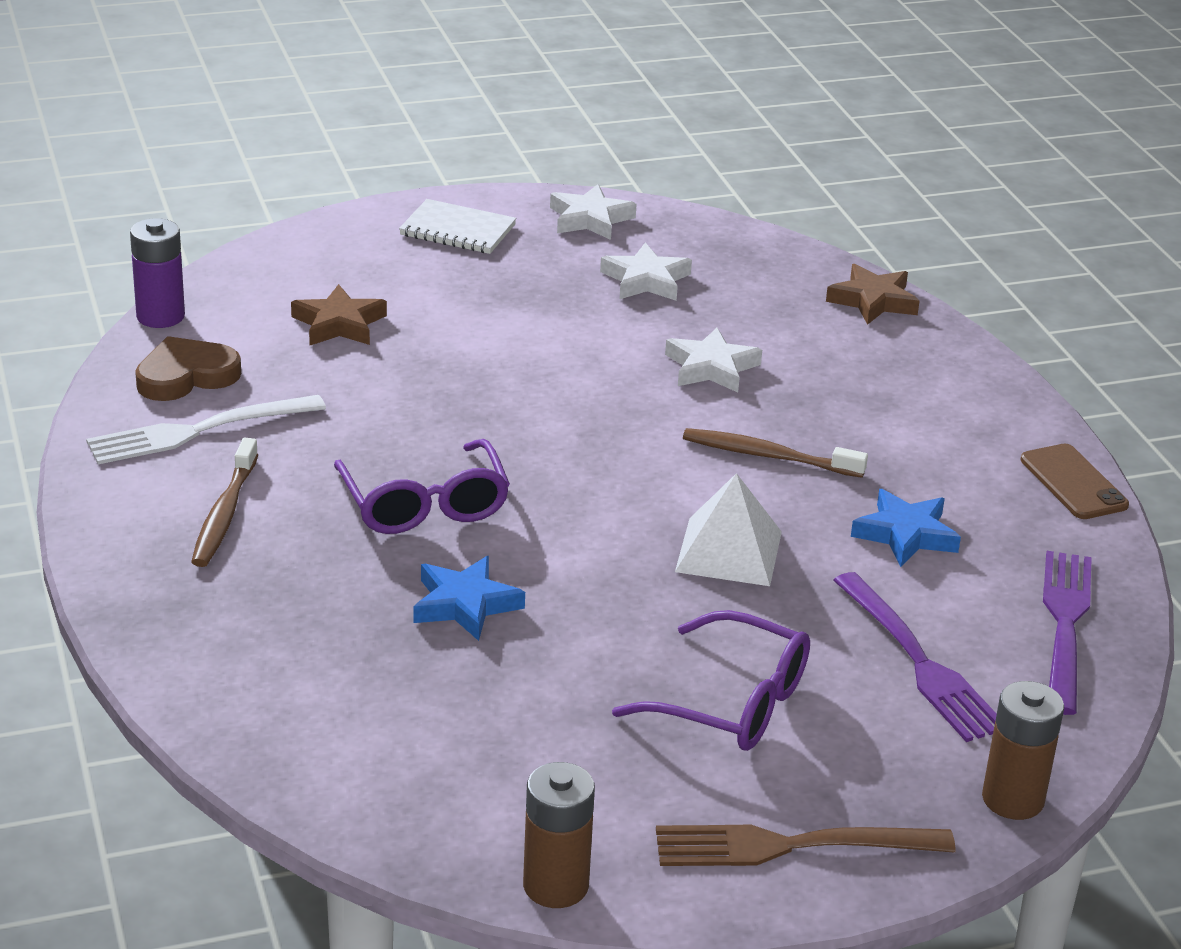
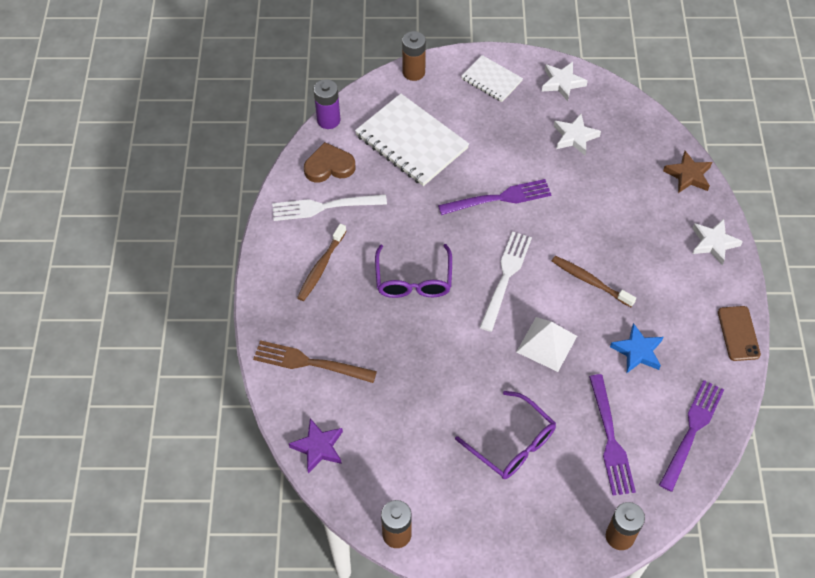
camera: 20 degrees right, 25 degrees up
brown star [291,284,387,345] -> white notebook [355,93,469,186]
blue star [413,556,525,641] -> none
brown fork [656,825,956,866] -> brown fork moved to [253,340,377,383]
white star [665,327,762,392] -> white star moved to [692,219,743,265]
none -> purple star [289,418,343,474]
none -> brown battery [402,31,426,81]
none -> purple fork [438,179,551,215]
none -> white fork [479,231,532,332]

